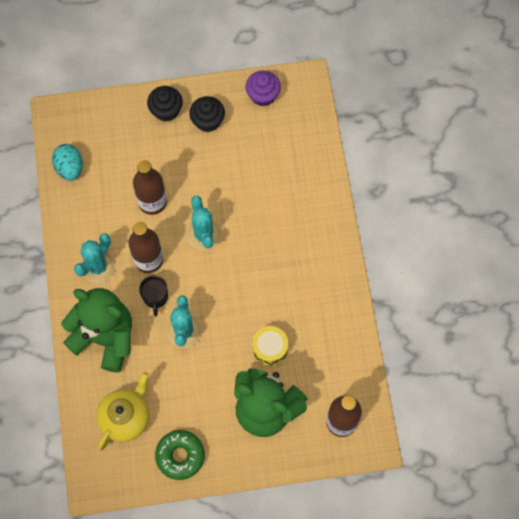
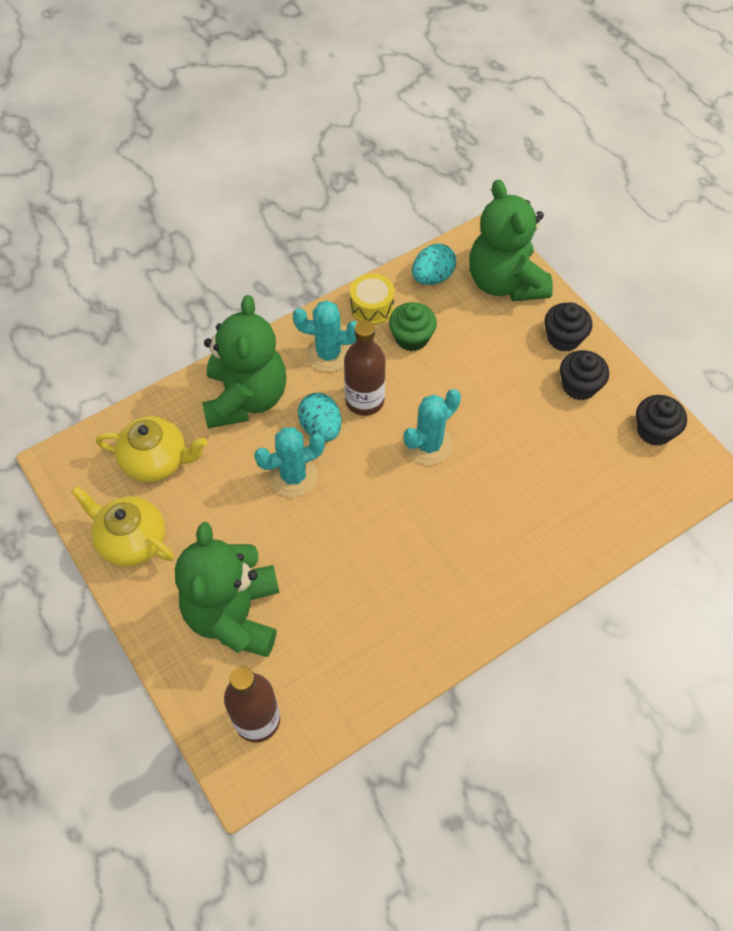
camera: 65 degrees right, 10 degrees down
brown bottle [133,160,167,215] -> none
black mug [139,276,168,316] -> turquoise egg [298,393,342,442]
green donut [155,430,205,480] -> yellow teapot [71,486,174,567]
purple cupcake [246,70,281,106] -> black cupcake [636,395,687,446]
yellow drum [252,326,288,366] -> yellow drum moved to [350,273,394,325]
none -> green cupcake [389,302,437,351]
none -> green teddy bear [469,179,553,301]

